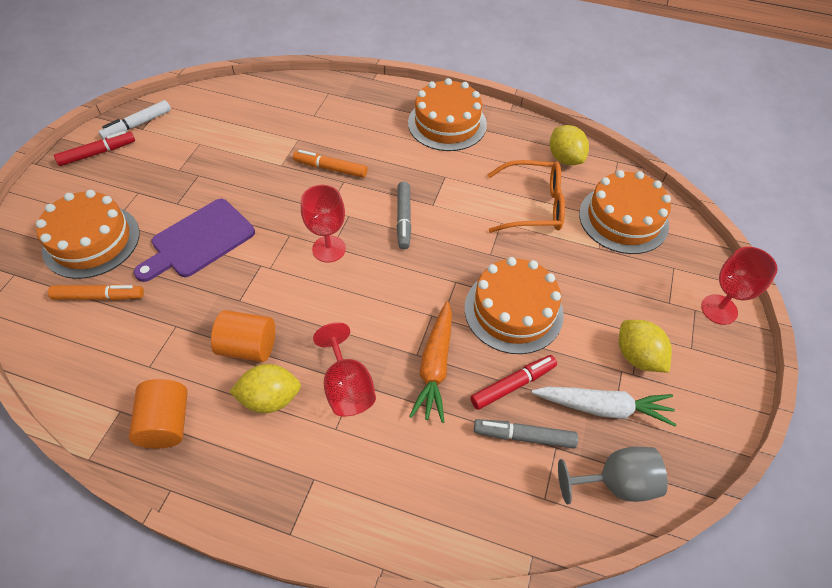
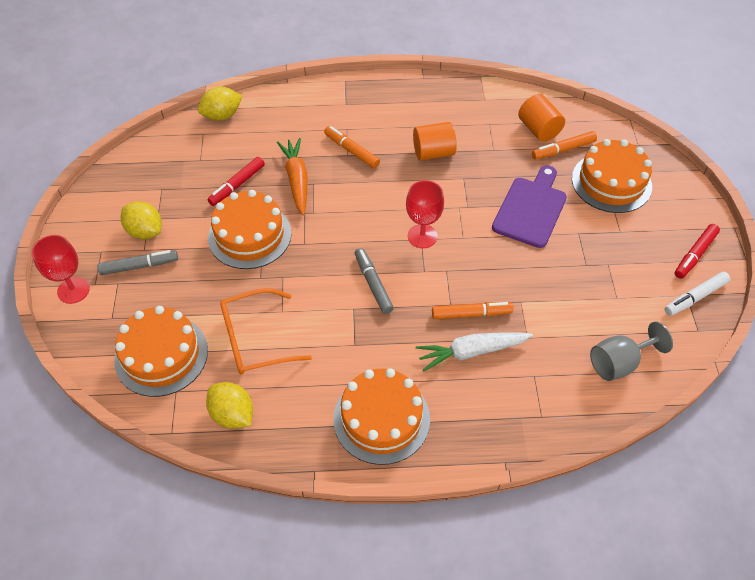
camera: 160 degrees right, 0 degrees up
white marker [98,100,171,140] -> white marker turned 150 degrees counterclockwise [665,272,730,316]
orange cylinder [129,379,188,448] -> orange cylinder moved to [518,94,565,142]
yellow lemon [229,364,301,413] -> yellow lemon moved to [198,87,242,121]
red goblet [313,322,376,417] -> orange marker [324,126,380,168]
grey marker [474,419,578,448] -> grey marker moved to [97,250,178,275]
white carrot [532,387,677,427] -> white carrot moved to [416,333,533,371]
grey goblet [558,447,668,505] -> grey goblet moved to [590,322,673,381]

